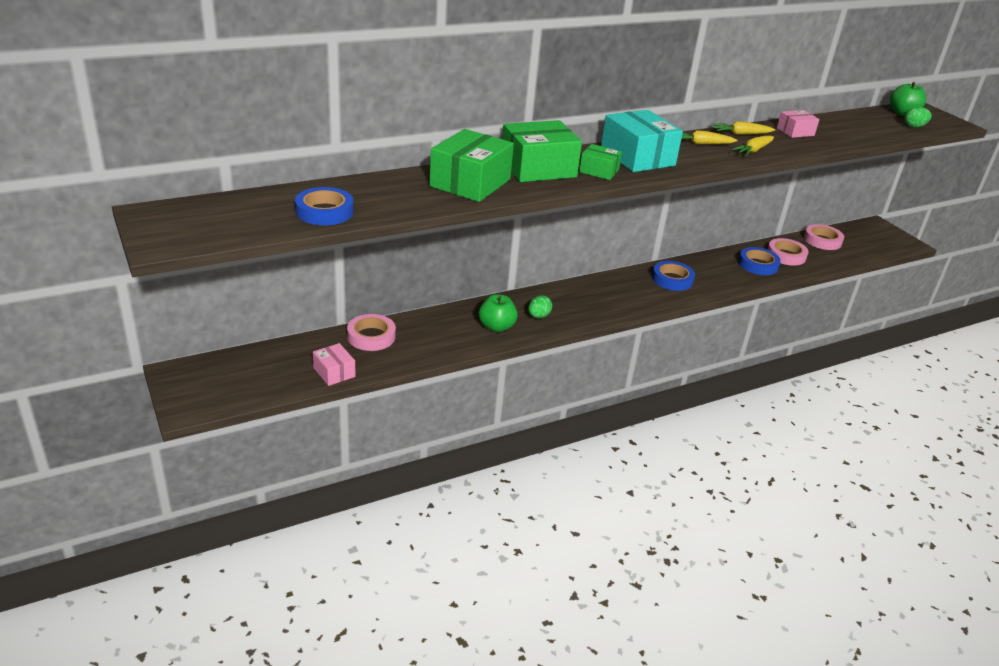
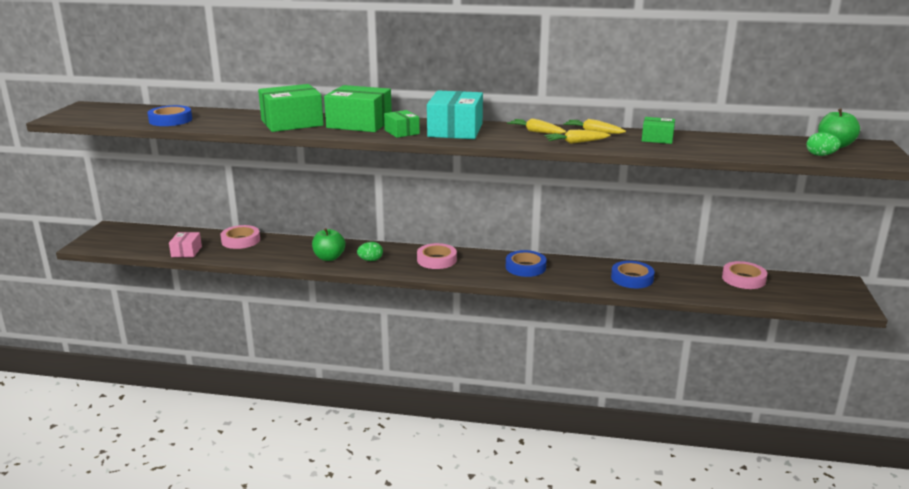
camera: 40 degrees right, 10 degrees down
pink tape [767,238,809,266] -> pink tape moved to [417,243,457,269]
pink box [777,110,820,138] -> green box [642,117,675,144]

